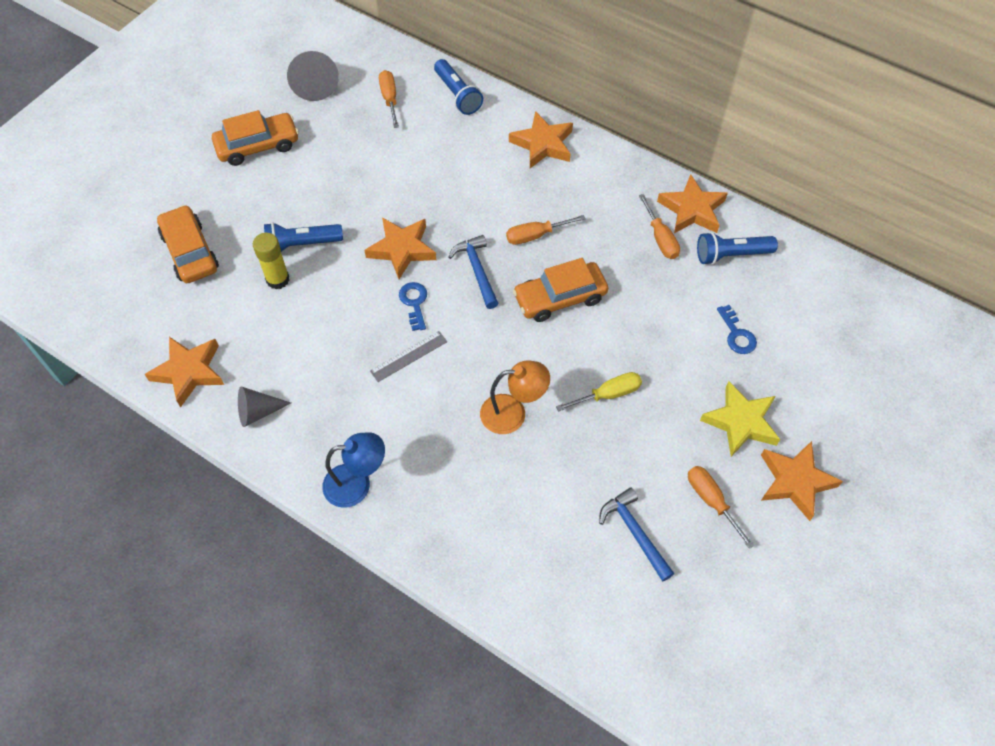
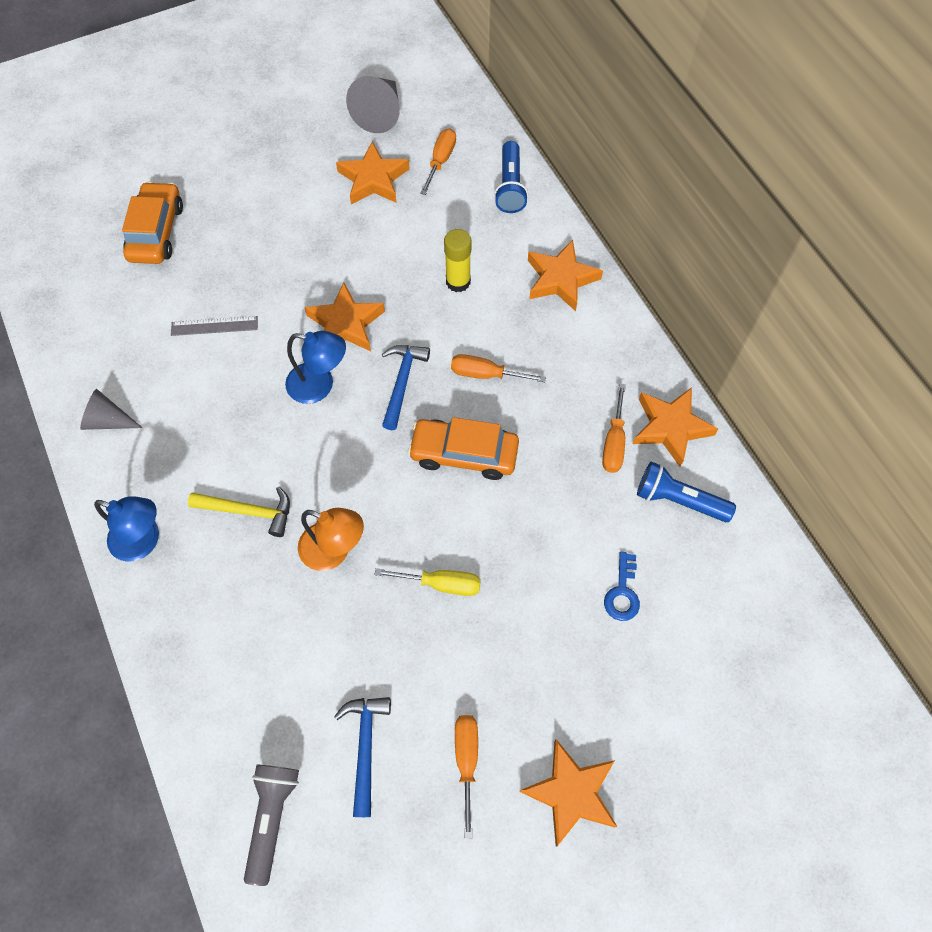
camera: 30 degrees right, 5 degrees up
orange star [145,337,224,407] -> orange star moved to [336,141,409,205]
orange car [212,110,299,166] -> none
yellow glue stick [253,233,289,289] -> yellow glue stick moved to [444,229,471,292]
blue flashlight [264,222,343,252] -> none
grey ruler [370,331,447,382] -> grey ruler moved to [171,316,258,336]
blue key [399,282,427,331] -> blue lamp [285,331,346,404]
yellow star [700,381,780,457] -> none
none -> yellow hammer [188,487,290,537]
none -> grey flashlight [244,764,299,886]

